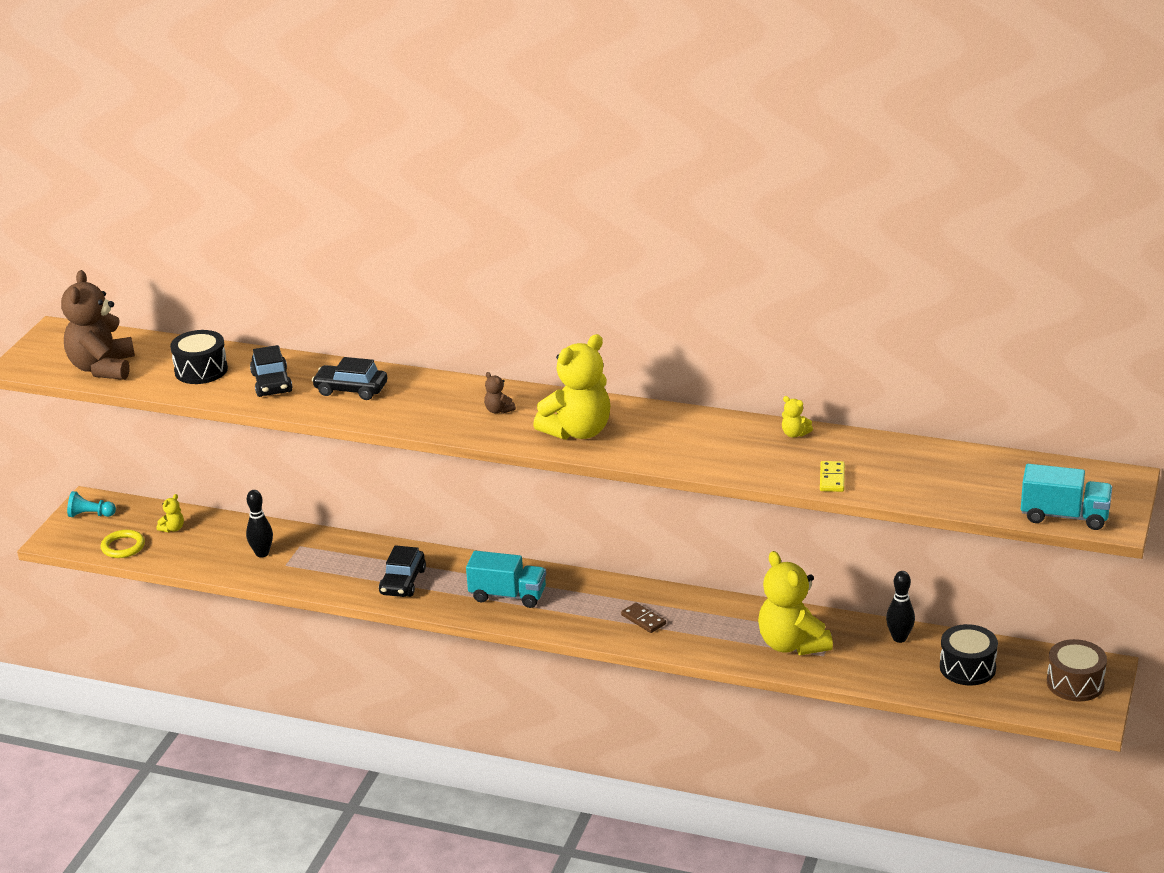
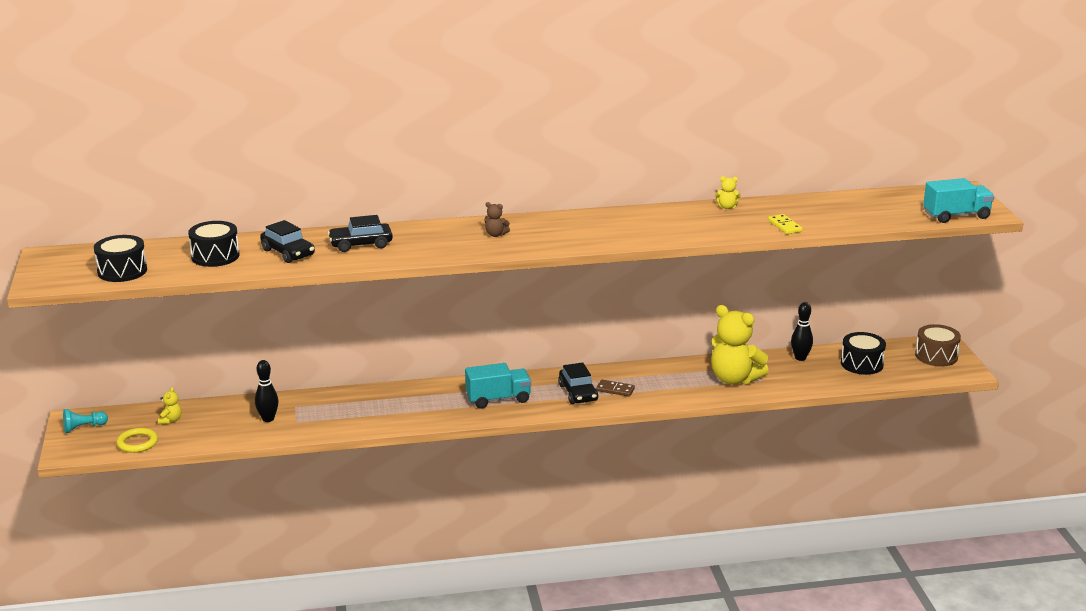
camera: 30 degrees left, 5 degrees down
brown teddy bear [61,270,135,380] -> black drum [94,235,147,282]
black car [379,545,426,597] -> black car moved to [558,362,599,404]
yellow teddy bear [533,334,611,440] -> none

